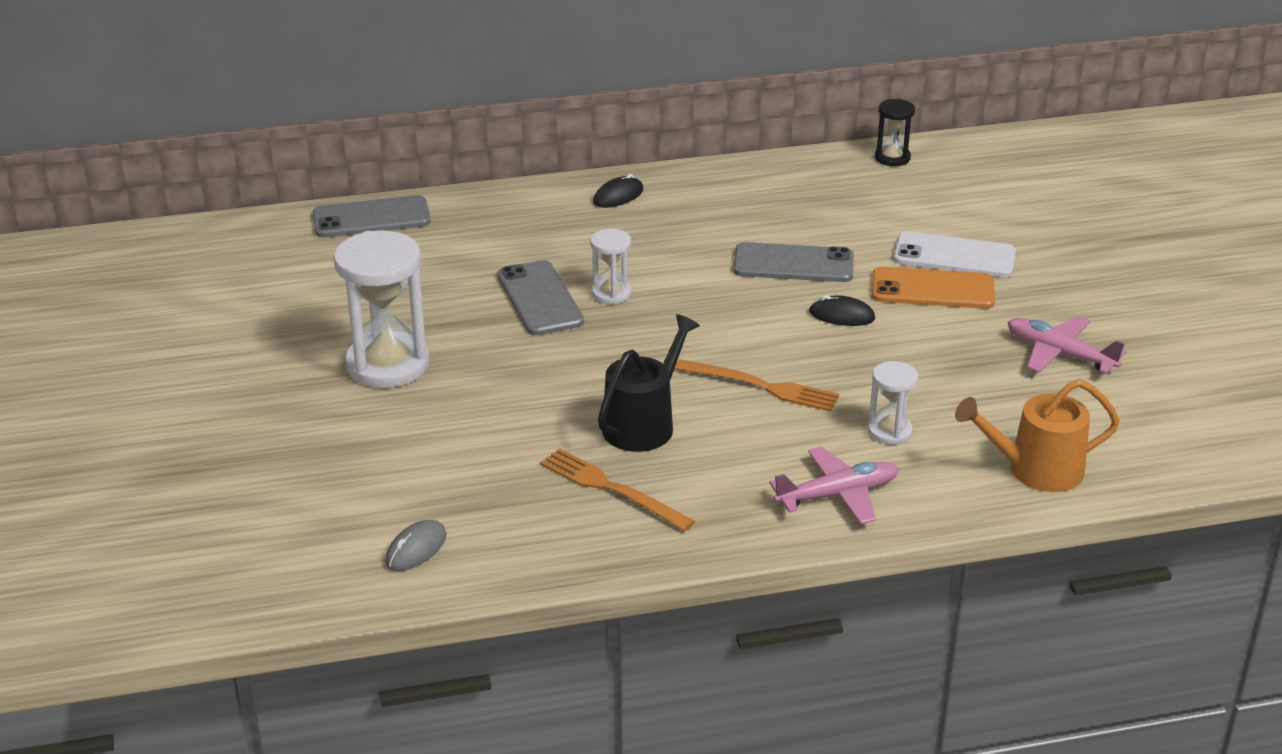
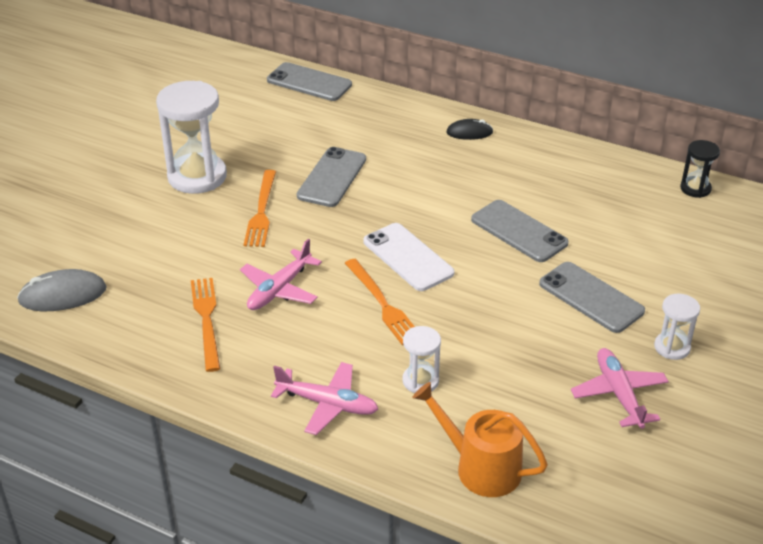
camera: 40 degrees right, 5 degrees up
grey mouse [385,520,447,571] -> grey mouse [17,269,107,311], size x1.56
white hourglass [591,229,631,304] -> white hourglass moved to [654,294,700,360]
black watering can [598,314,700,452] -> pink plane [240,239,322,310]
black mouse [809,295,875,326] -> none
orange phone [872,267,995,309] -> grey phone [539,262,645,333]
white phone [893,231,1016,277] -> white phone moved to [363,223,454,291]
none -> orange fork [244,170,276,247]

